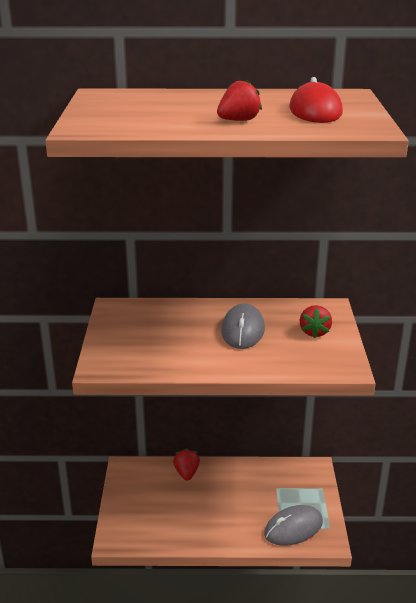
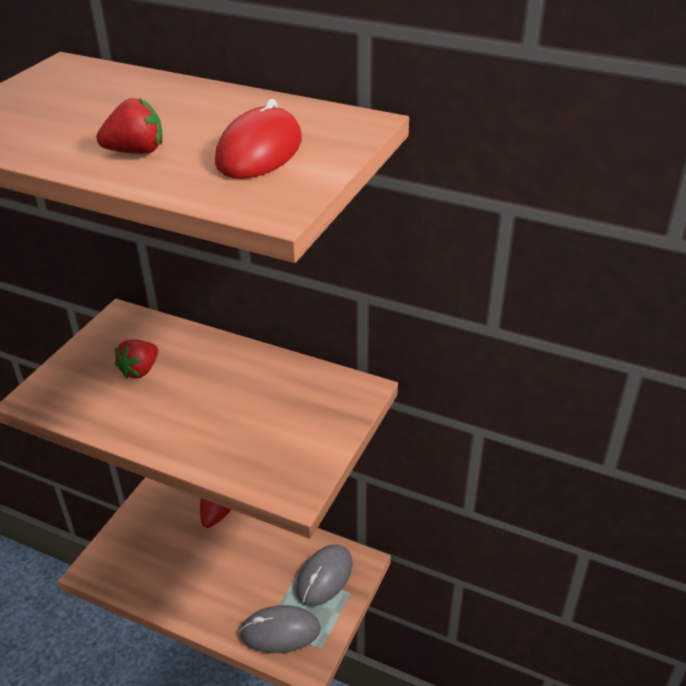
camera: 25 degrees right, 10 degrees up
grey mouse [221,303,265,349] -> grey mouse moved to [296,545,353,606]
red strawberry [300,305,332,338] -> red strawberry moved to [115,339,158,379]

